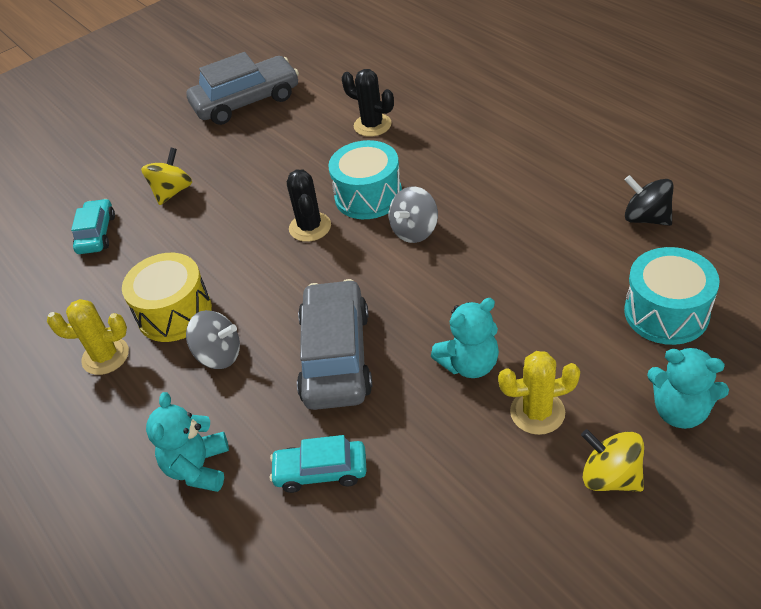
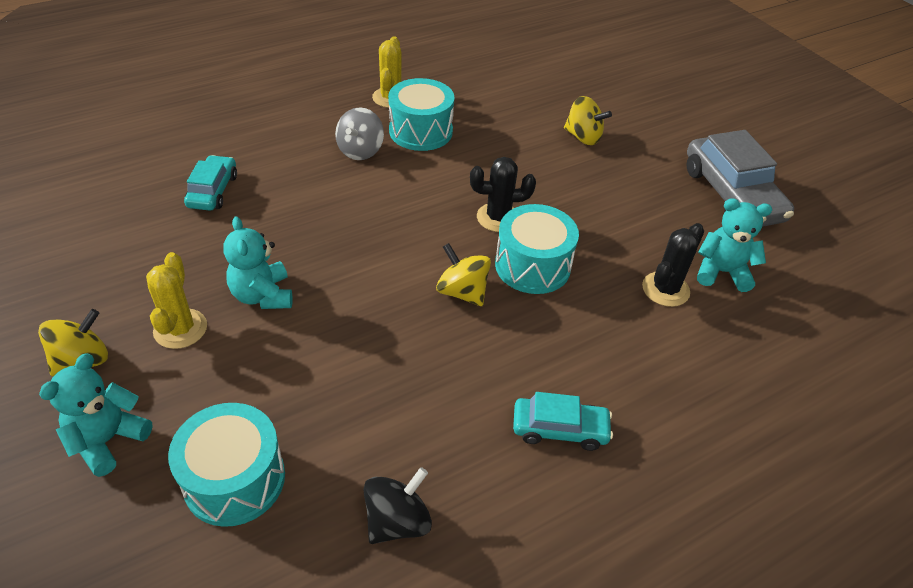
camera: 90 degrees right, 0 degrees up
turquoise car [71,199,115,254] -> turquoise car moved to [513,392,613,451]
yellow drum [122,253,212,342] -> turquoise drum [388,78,454,151]
turquoise teddy bear [146,392,229,492] -> turquoise teddy bear moved to [697,198,772,292]
grey car [297,279,372,410] -> none
grey spinning top [389,187,438,243] -> yellow spinning top [436,243,491,306]

